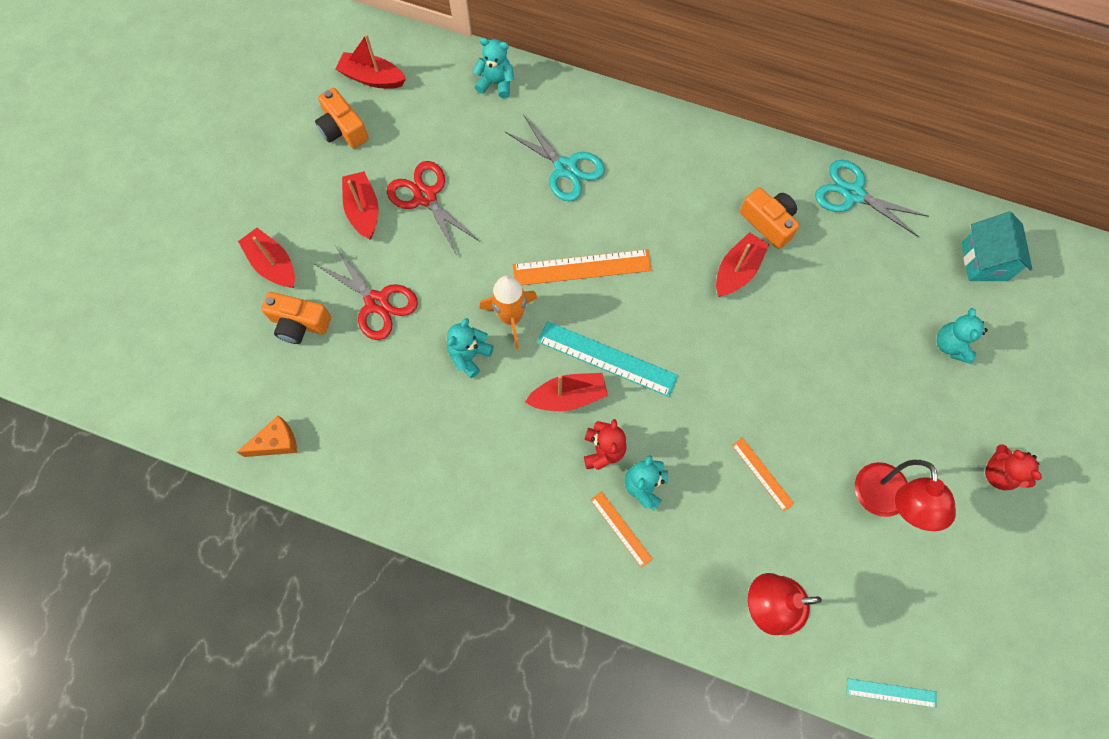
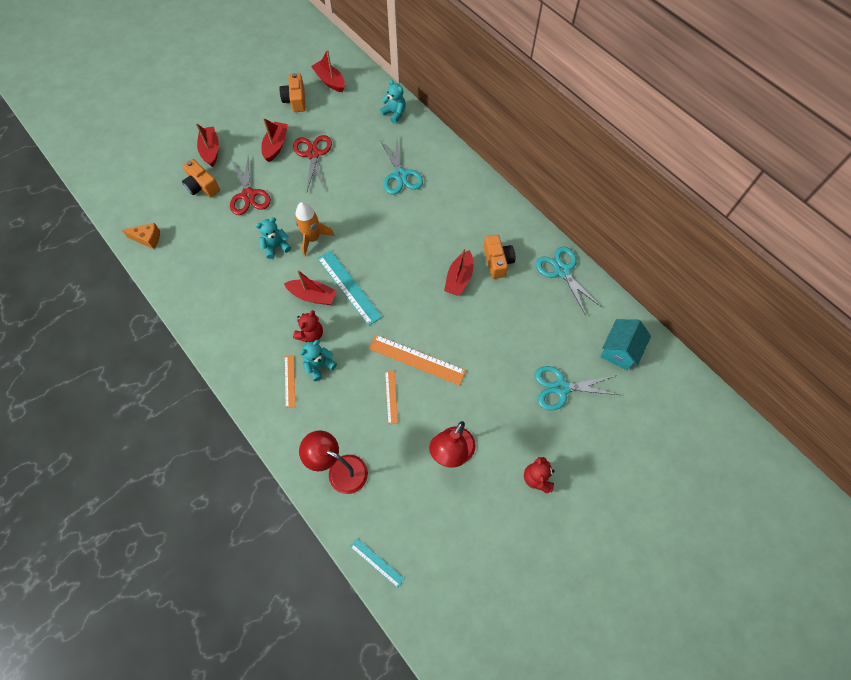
camera: 30 degrees right, 5 degrees down
orange ruler [513,249,652,285] -> orange ruler moved to [368,335,466,385]
red boat [716,232,769,297] -> red boat turned 135 degrees clockwise [444,247,473,296]
turquoise teddy bear [937,308,988,364] -> turquoise scissors [535,366,619,410]

